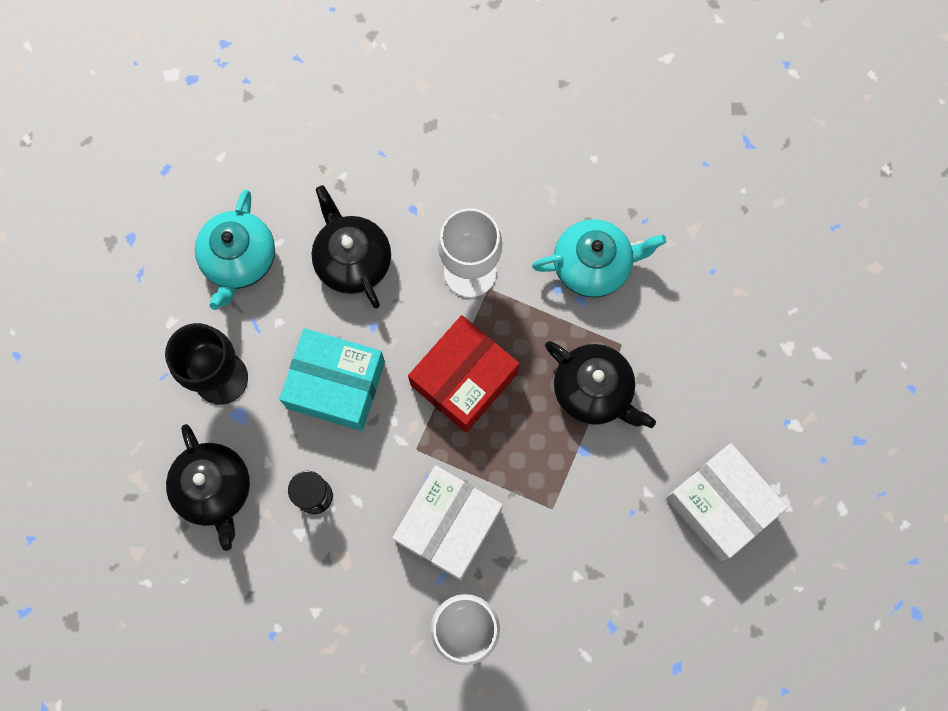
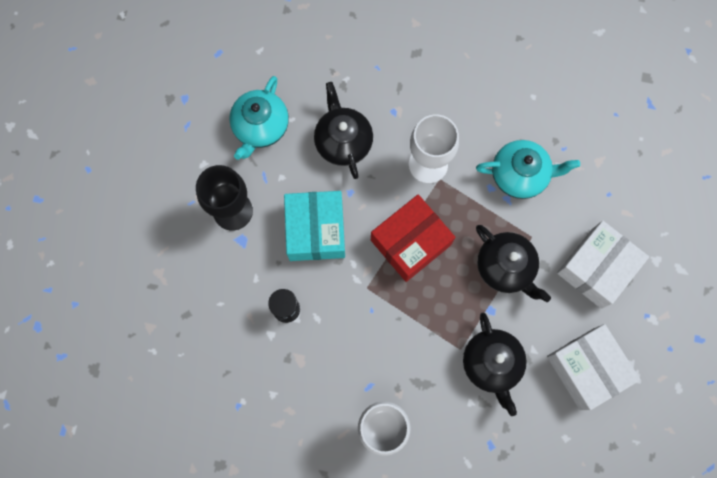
camera: 10 degrees right, 0 degrees up
black teapot [166,424,250,551] -> black teapot moved to [463,313,527,416]
turquoise box [279,328,385,431] -> turquoise box turned 60 degrees clockwise [284,191,345,261]
white box [392,465,503,581] -> white box moved to [557,221,649,309]

